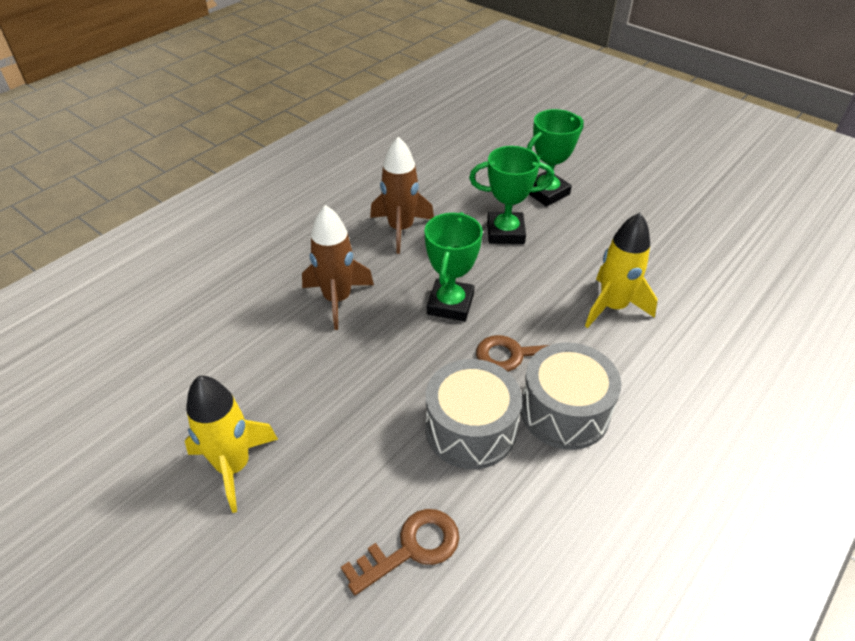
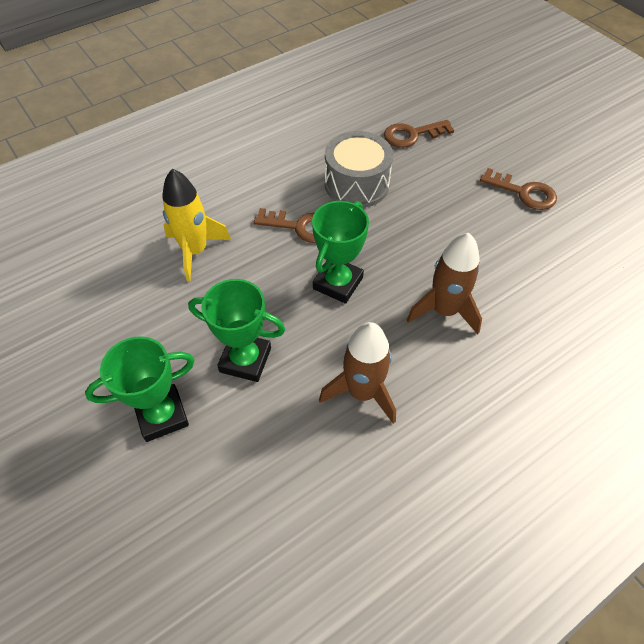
camera: 165 degrees left, 10 degrees up
yellow rocket [185,376,278,513] -> brown key [480,168,557,210]
grey drum [521,342,622,450] -> none

